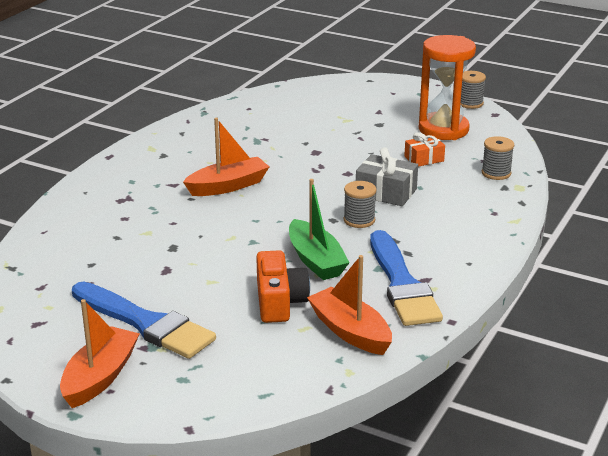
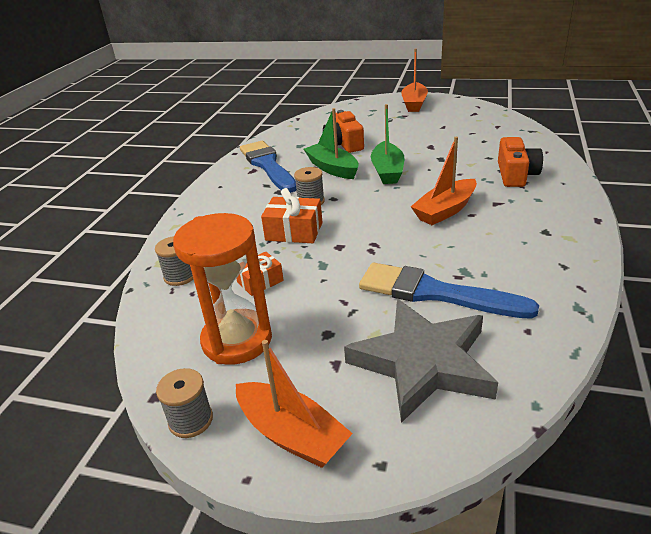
camera: 170 degrees right, 5 degrees up
blue brush [72,282,216,359] -> blue brush moved to [359,263,539,319]
orange boat [307,255,392,355] -> orange boat moved to [236,340,353,468]
grey gift [356,147,418,206] -> orange gift [261,188,323,243]
none -> grey star [344,299,498,423]
none -> green boat [371,104,405,184]
none -> orange camera [498,137,543,187]

